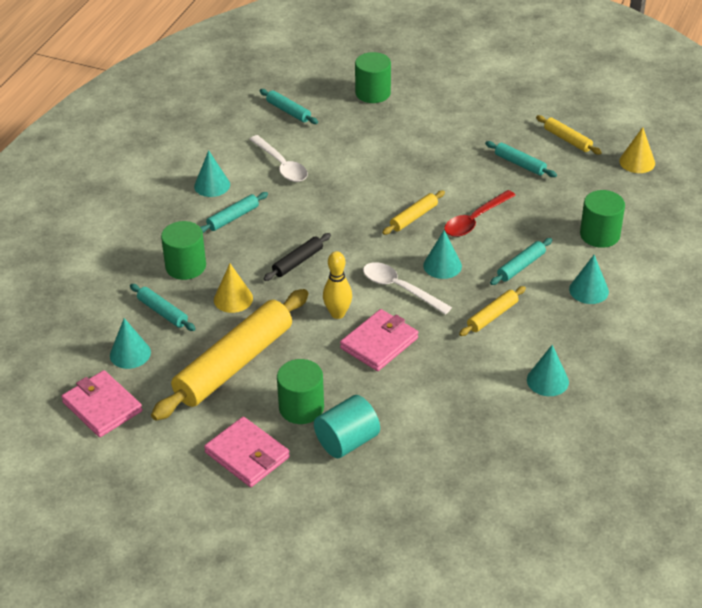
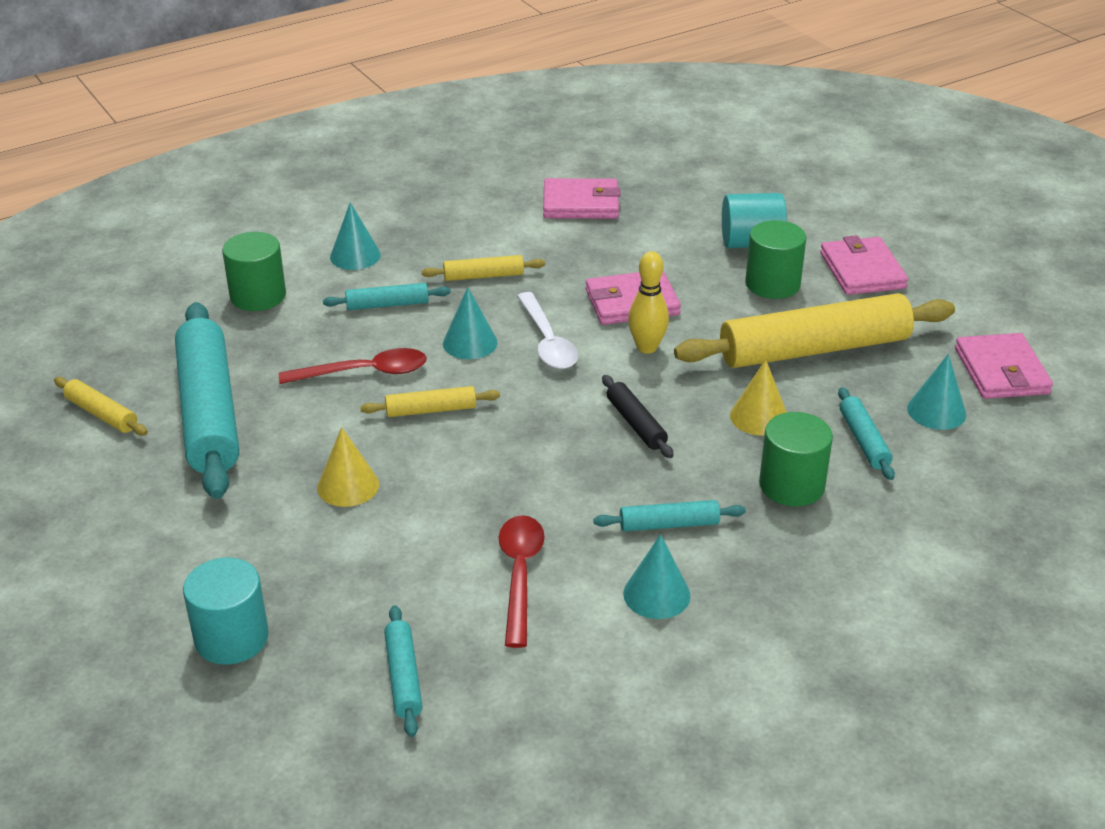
camera: 145 degrees left, 5 degrees down
white spoon [249,135,308,182] -> red spoon [499,515,545,648]
black rolling pin [263,233,331,281] -> black rolling pin turned 75 degrees clockwise [602,375,674,458]
green cylinder [355,52,391,103] -> turquoise cylinder [183,557,269,665]
turquoise rolling pin [485,141,557,177] -> turquoise rolling pin [175,302,239,499], size x2.24
turquoise cone [527,345,569,396] -> none
yellow rolling pin [536,115,602,155] -> yellow rolling pin turned 45 degrees counterclockwise [54,377,148,436]
yellow cone [619,127,655,173] -> yellow cone moved to [317,427,379,507]
none -> pink wallet [543,178,621,219]

